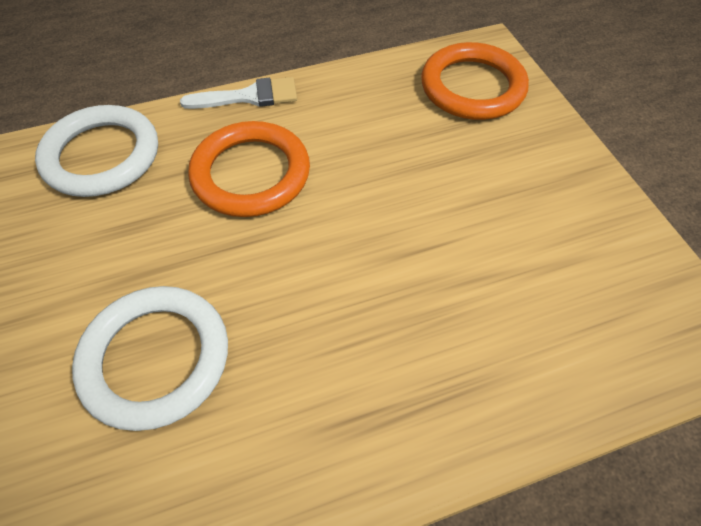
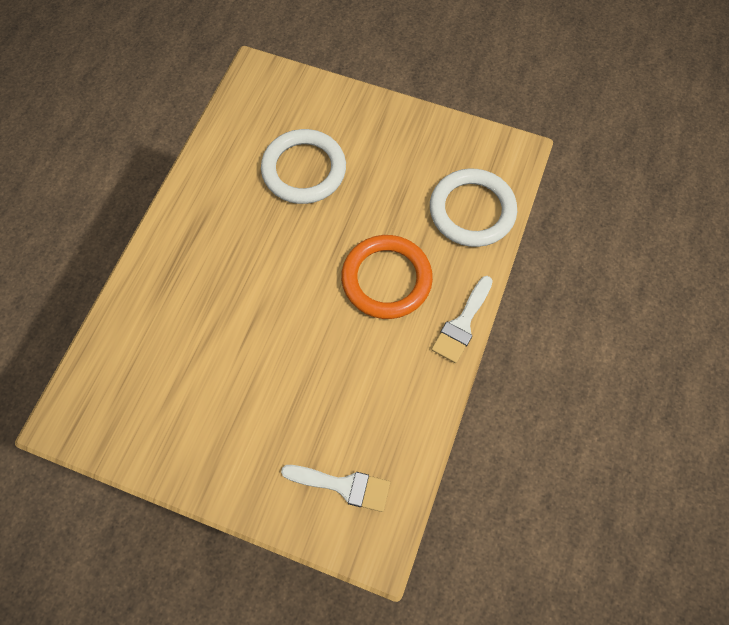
camera: 130 degrees right, 10 degrees up
orange ring [421,42,529,120] -> white brush [281,465,390,512]

